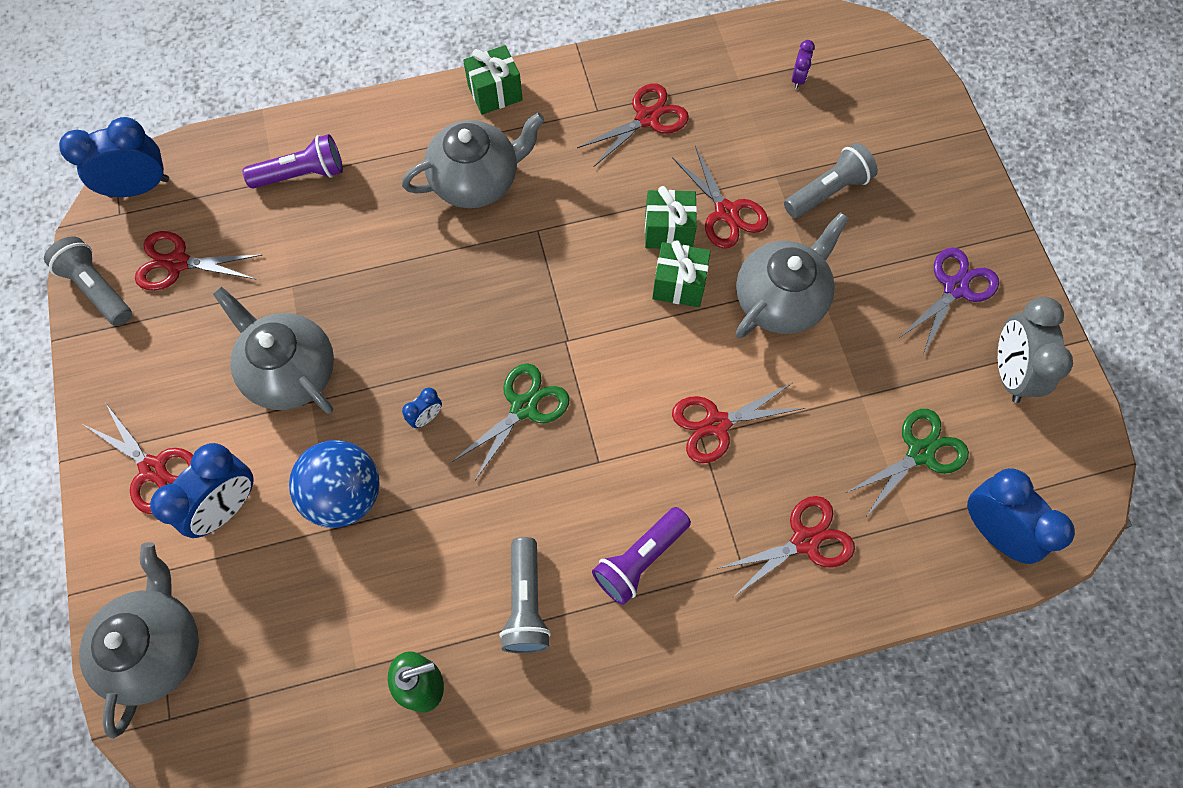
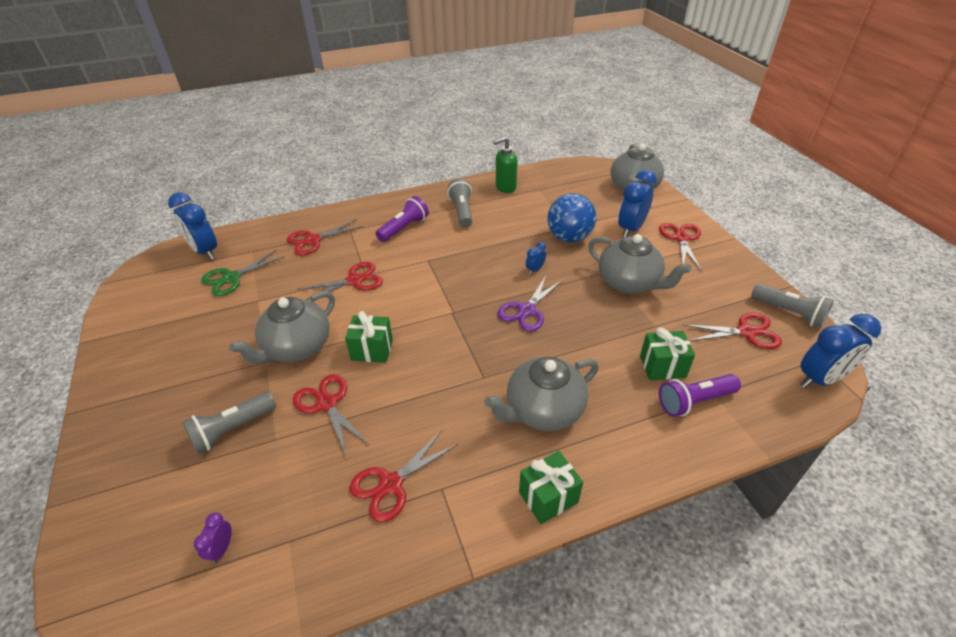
camera: 175 degrees right, 25 degrees down
red scissors [84,402,193,514] -> red scissors turned 60 degrees clockwise [659,223,702,271]
green scissors [452,363,570,481] -> none
green gift [645,186,697,249] -> green gift moved to [640,327,695,380]
purple scissors [899,247,999,355] -> purple scissors moved to [497,274,564,331]
grey clock [998,297,1073,403] -> none

